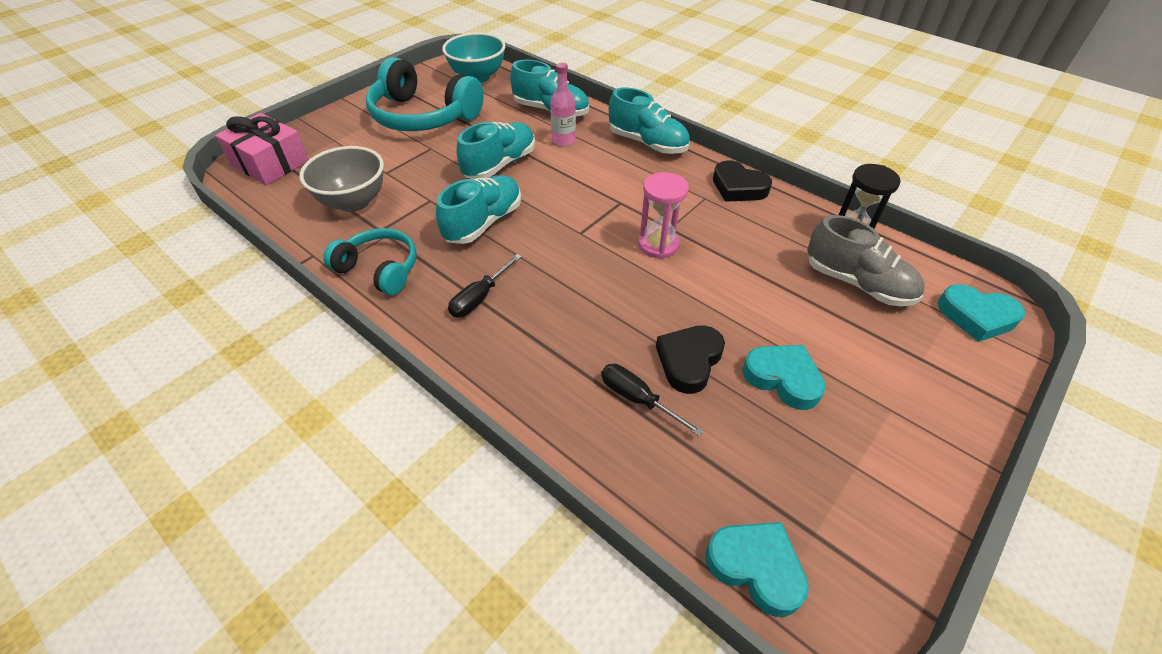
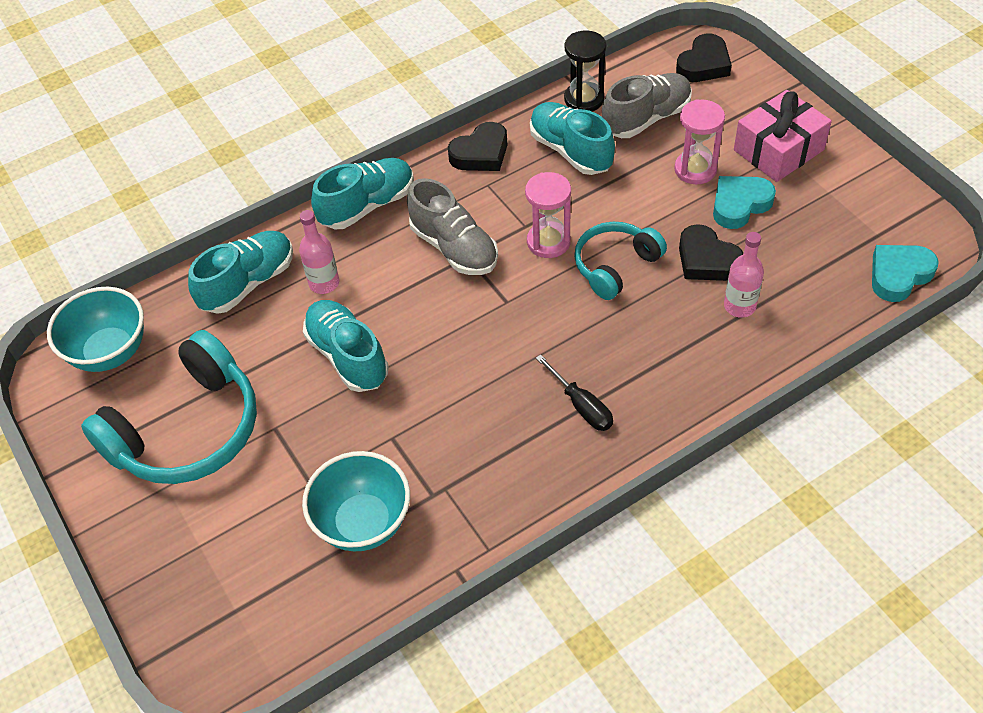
camera: 70 degrees left, 5 degrees up
pink gift [215,113,309,185] -> pink gift moved to [734,90,832,182]
grey bowl [299,146,384,212] -> turquoise bowl [302,451,410,551]
turquoise headphones [323,228,416,295] -> turquoise headphones moved to [574,222,667,300]
turquoise shoe [436,175,521,244] -> turquoise shoe moved to [530,102,615,175]
black screwdriver [601,364,704,437] -> pink bottle [724,232,764,318]
turquoise heart [938,284,1025,342] -> black heart [676,33,732,82]
none -> grey shoe [407,178,498,275]
none -> pink hourglass [674,99,725,184]

